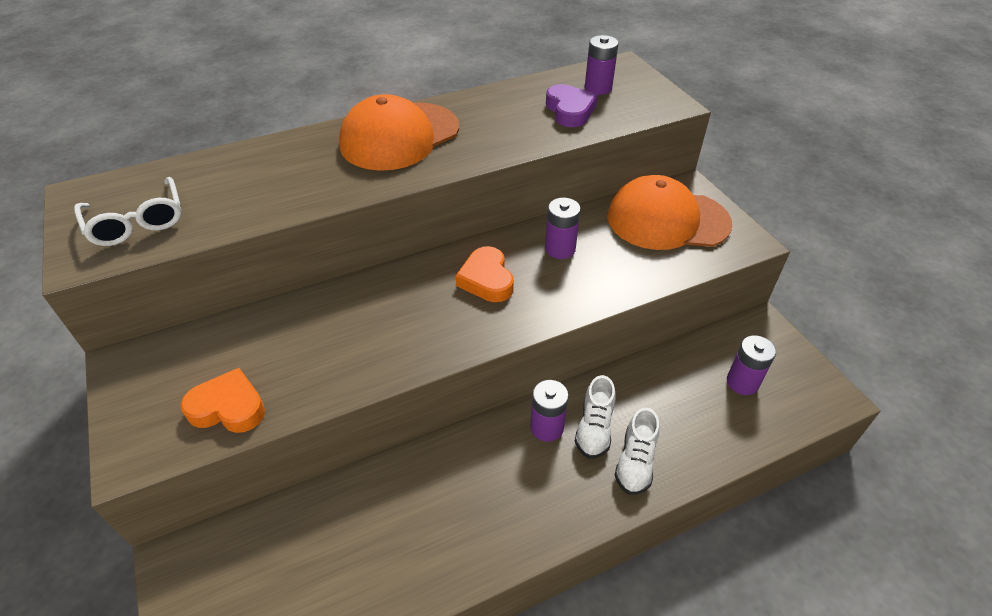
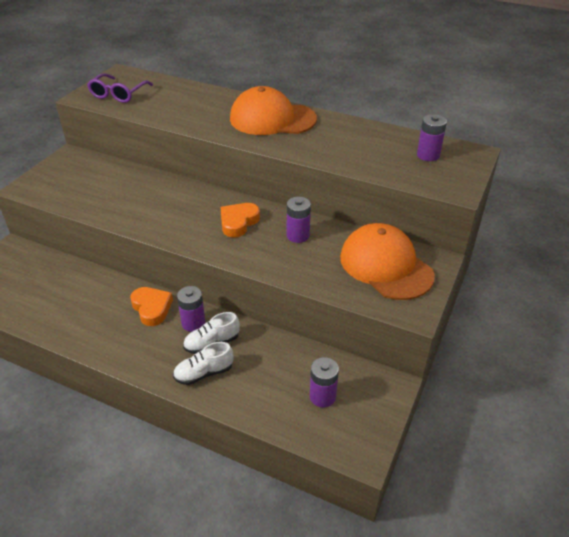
camera: 50 degrees right, 5 degrees down
white glasses [74,177,182,246] -> purple glasses [87,73,153,103]
orange heart [180,368,265,433] -> orange heart moved to [130,287,173,326]
purple heart [546,84,598,127] -> none

